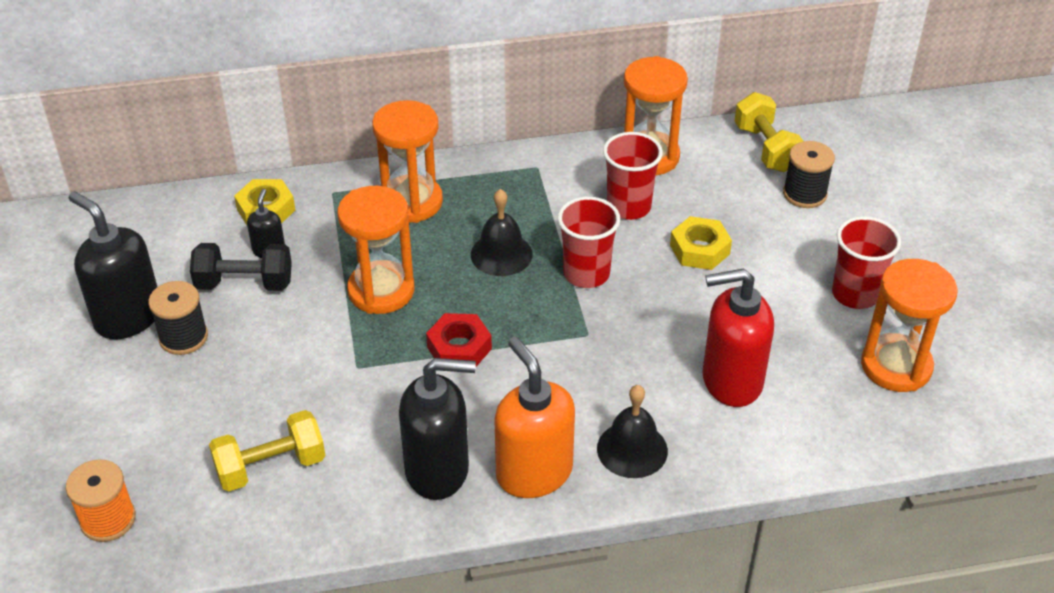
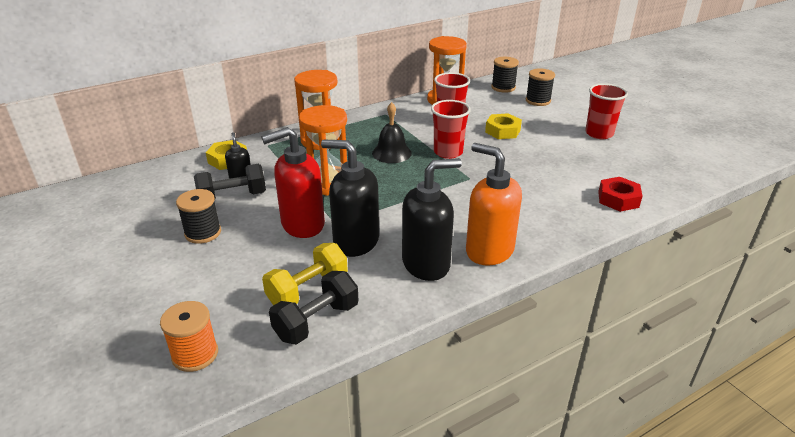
camera: 20 degrees left, 10 degrees down
black soap dispenser [69,191,157,339] -> black soap dispenser moved to [321,140,379,257]
red nut [426,313,492,367] -> red nut moved to [598,177,642,212]
black bell [597,385,668,478] -> none
red soap dispenser [702,268,774,407] -> red soap dispenser moved to [261,127,325,238]
yellow dumbbell [734,92,803,172] -> black spool [492,57,519,93]
orange hourglass [861,259,958,392] -> none
none -> black dumbbell [269,271,358,345]

